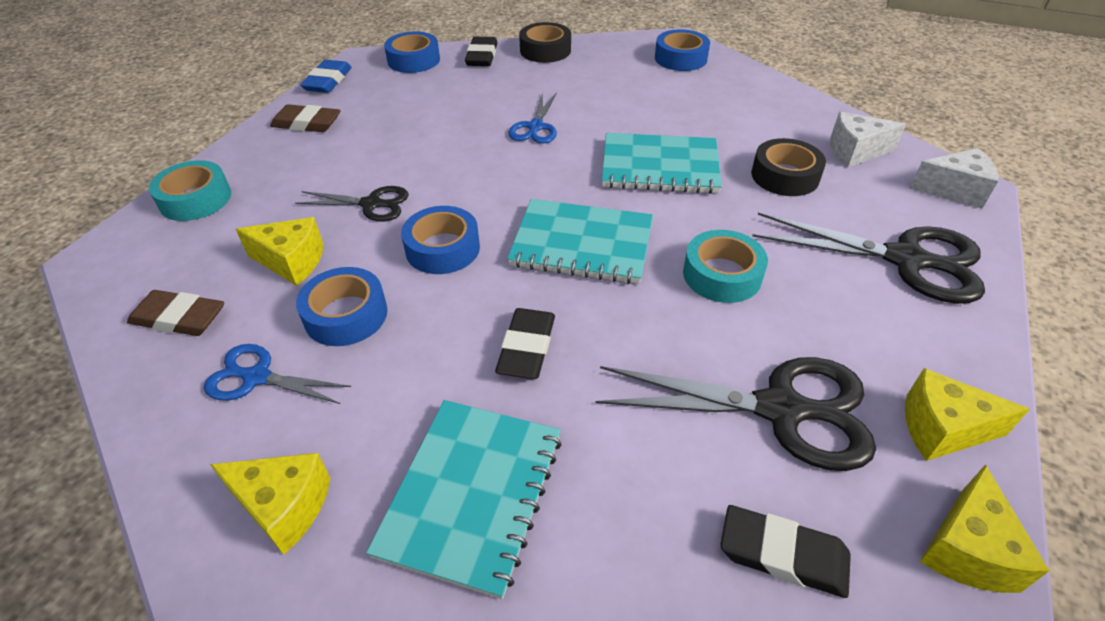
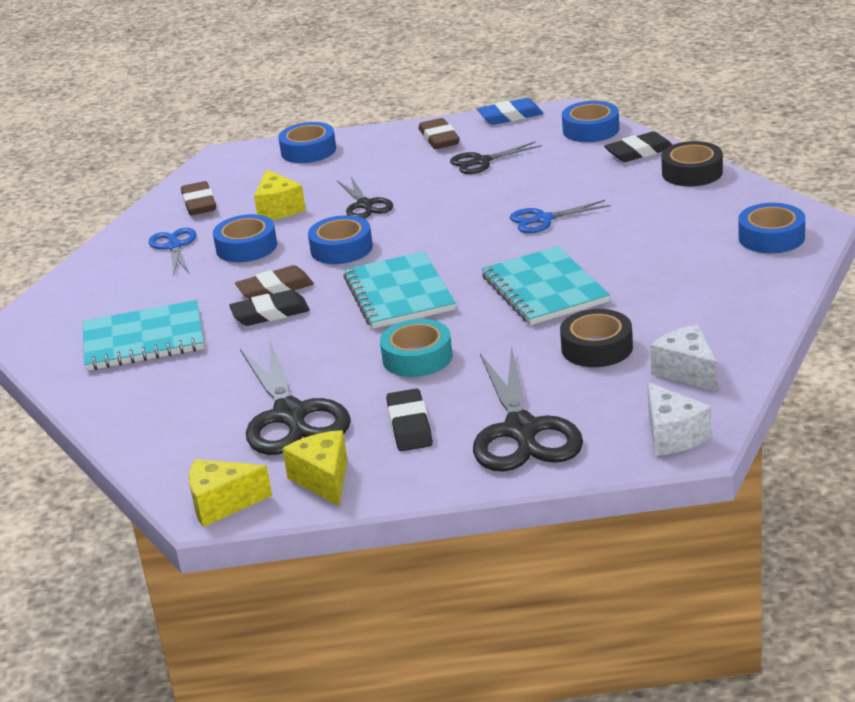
camera: 65 degrees right, 15 degrees down
turquoise tape [149,160,231,221] -> blue tape [278,122,336,163]
yellow cheese [210,453,330,555] -> none
black eraser [720,505,851,598] -> black eraser moved to [386,389,433,451]
none -> brown eraser [235,265,314,299]
none -> black scissors [450,141,542,174]

